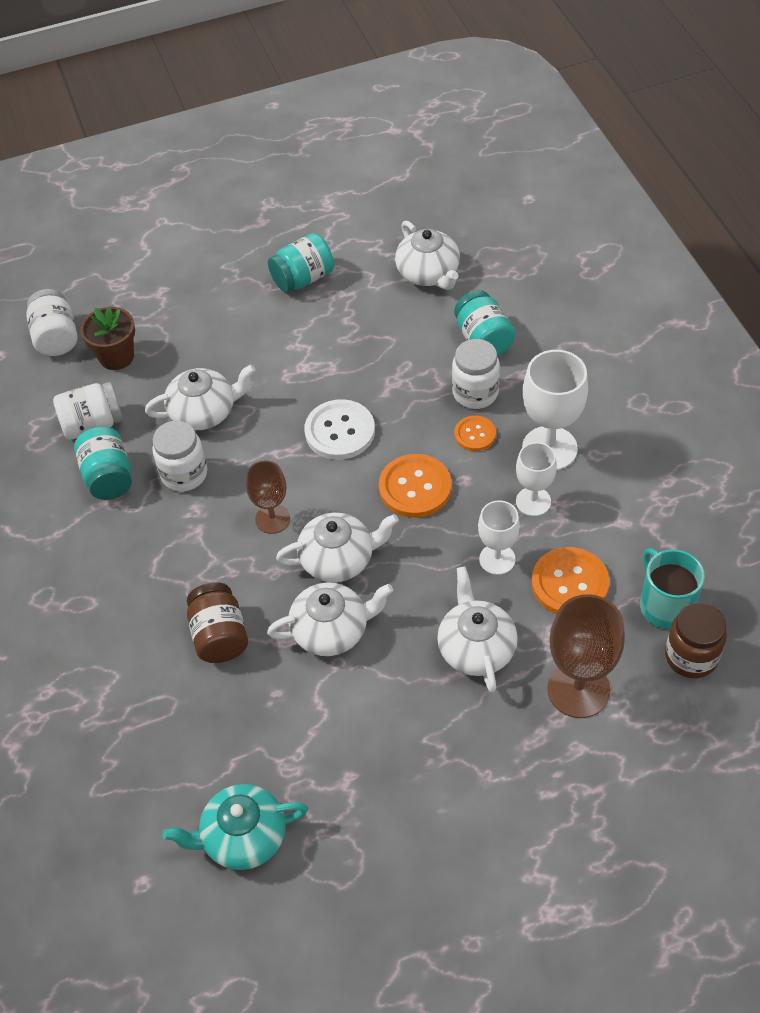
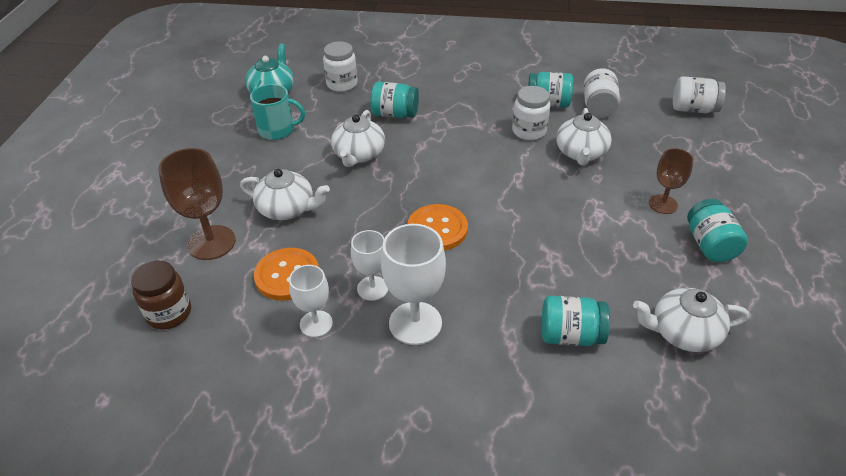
camera: 115 degrees right, 10 degrees down
brown flower pot [80,307,135,370] -> none
brown jar [187,582,248,663] -> turquoise jar [370,81,419,118]
brown goblet [246,460,290,534] -> brown goblet moved to [649,148,694,214]
white teapot [276,513,399,582] -> none
white button [304,399,375,460] -> none
white jar [452,339,500,409] -> white jar moved to [323,42,358,92]
orange button [454,416,496,451] -> none
white goblet [478,500,520,575] -> white goblet moved to [289,265,333,337]
turquoise mug [640,548,705,629] -> turquoise mug moved to [250,84,305,140]

